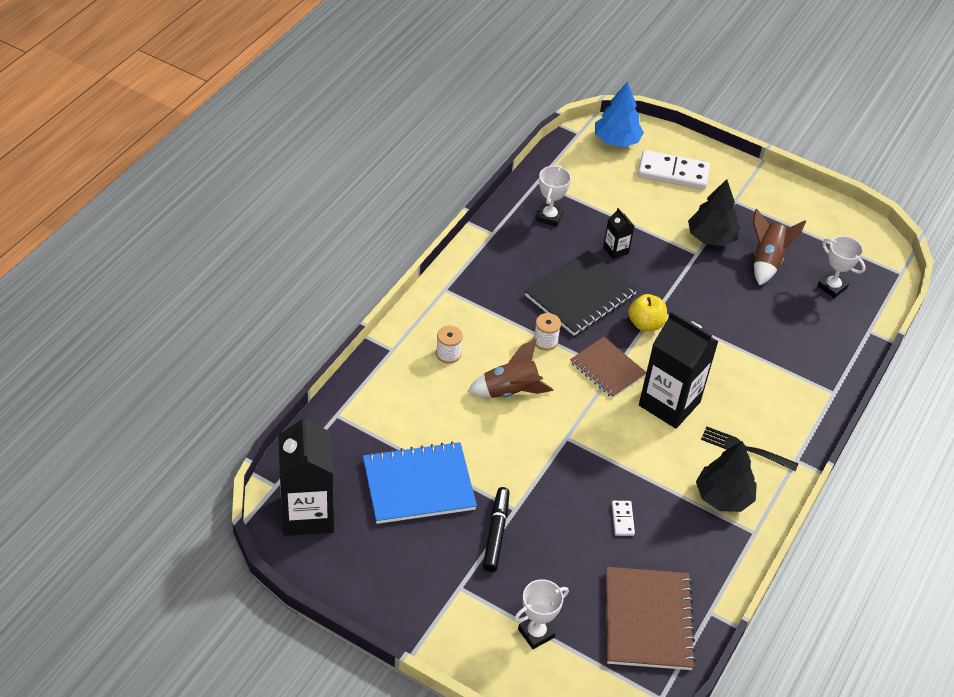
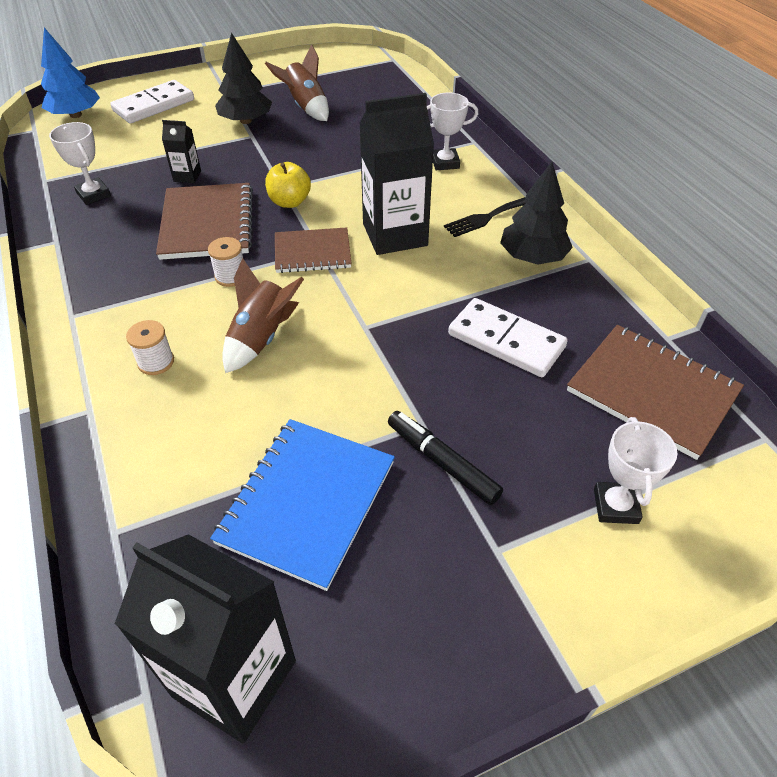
camera: 50 degrees left, 0 degrees up
black notebook [525,250,637,336] -> brown notebook [156,183,253,260]
white domino [612,501,635,536] -> white domino [448,298,568,377], size x2.13
white trophy [817,236,866,298] -> white trophy moved to [427,93,478,170]

